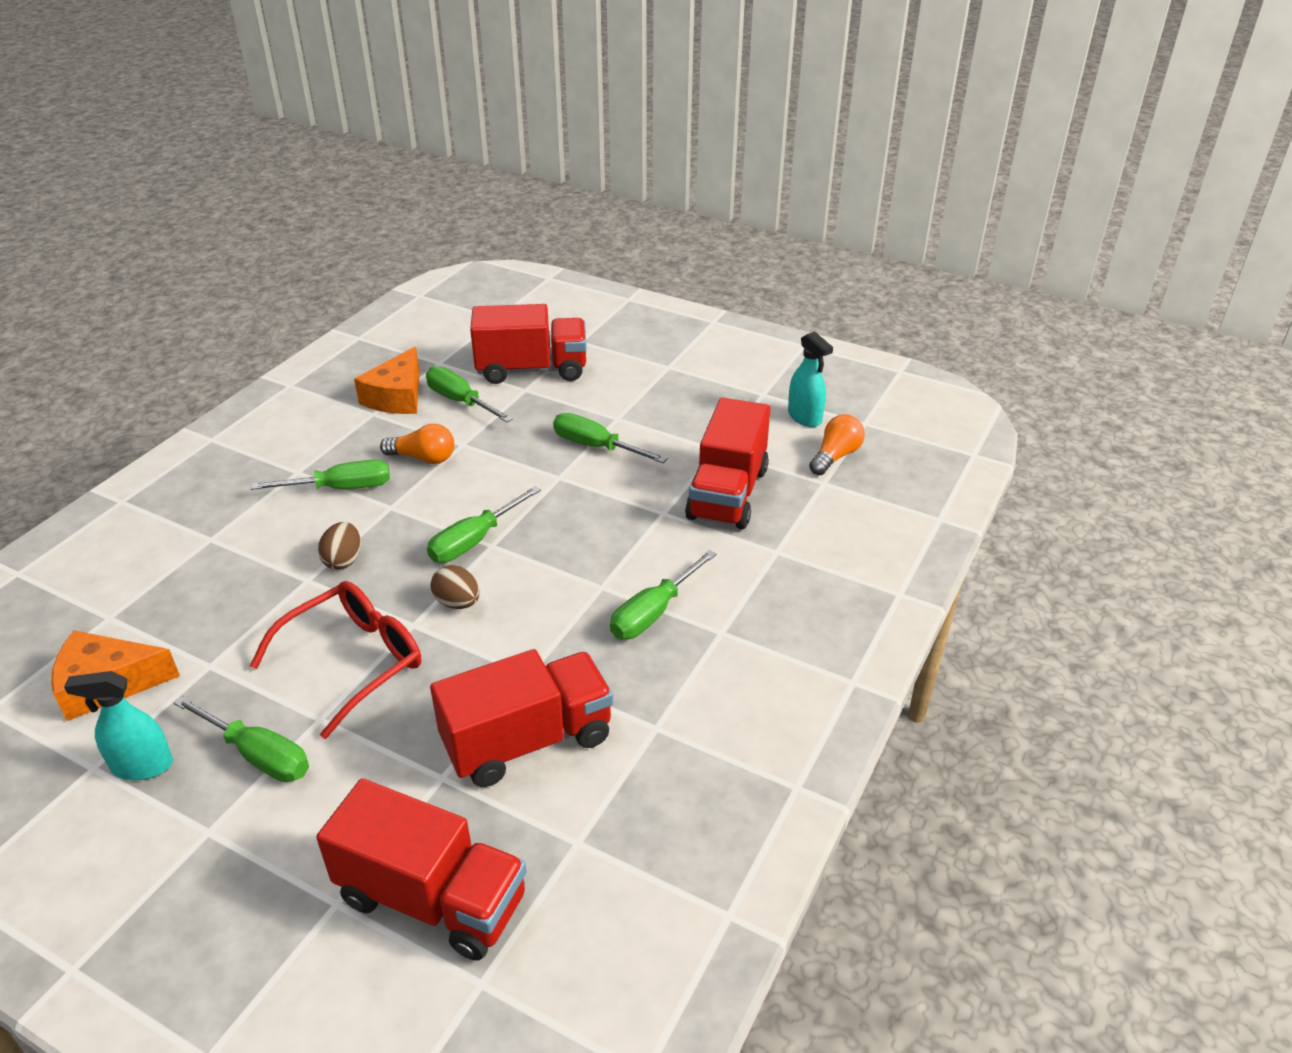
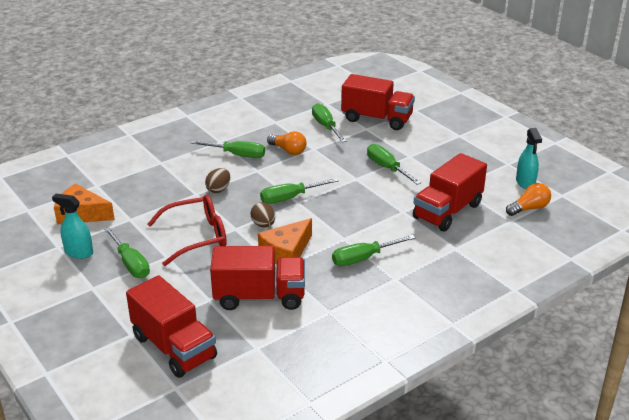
camera: 25 degrees right, 5 degrees down
orange cheese [354,347,420,414] -> orange cheese moved to [258,218,312,264]

